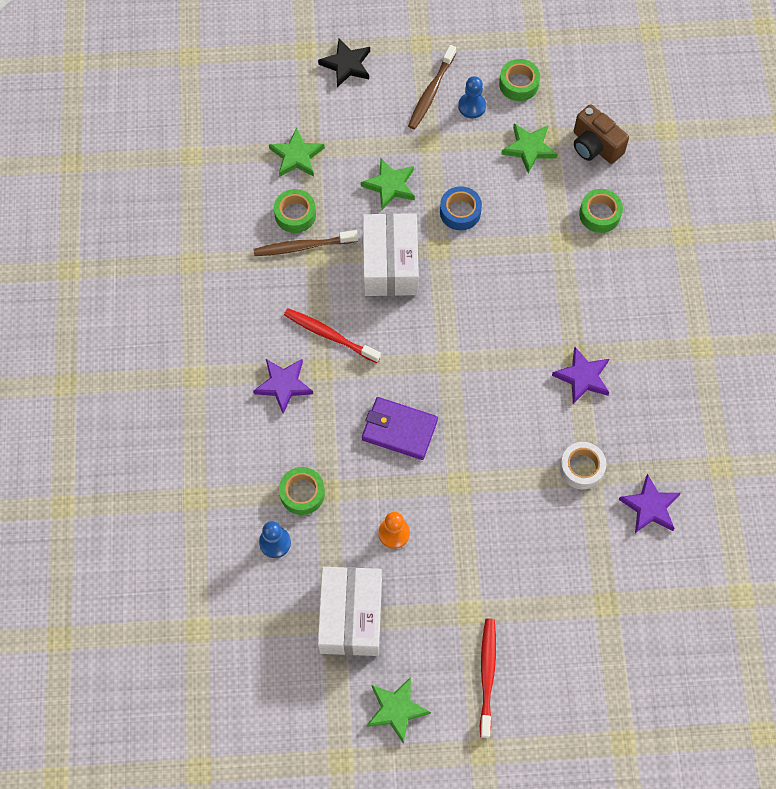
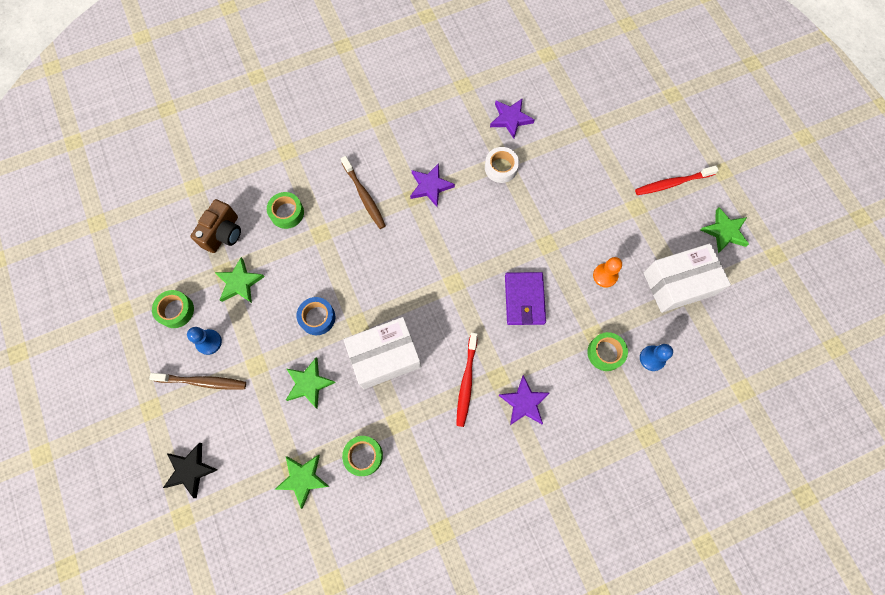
camera: 110 degrees left, 5 degrees up
brown toothbrush [253,230,358,256] -> brown toothbrush moved to [341,156,386,229]

